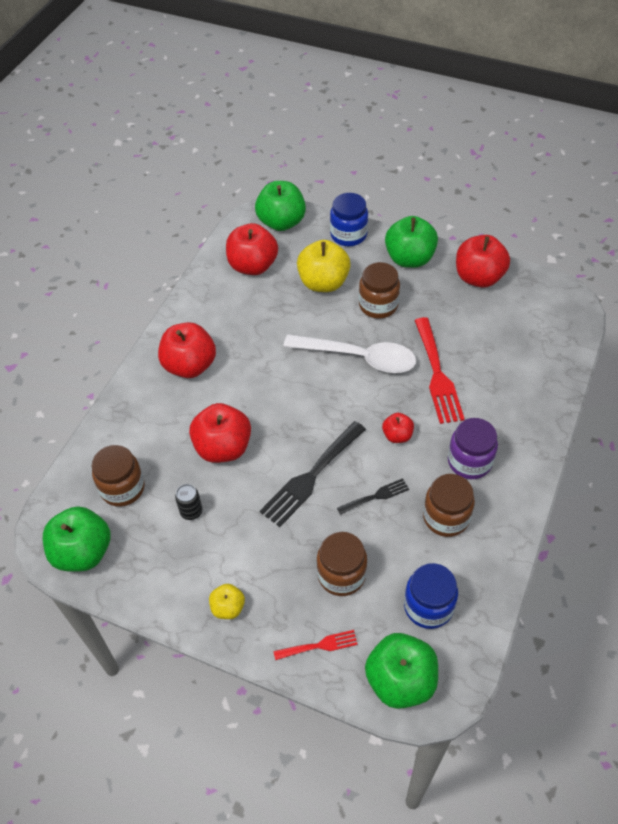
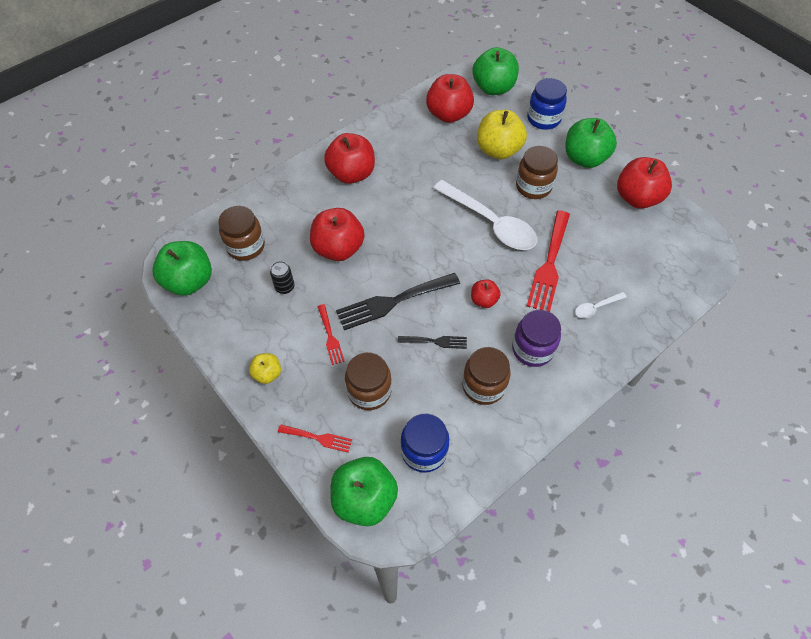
camera: 25 degrees right, 5 degrees up
none -> red fork [317,304,345,365]
none -> white spoon [575,292,627,318]

